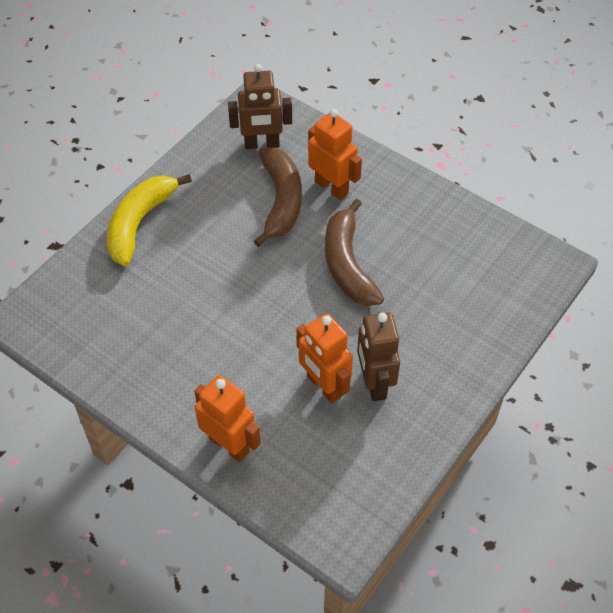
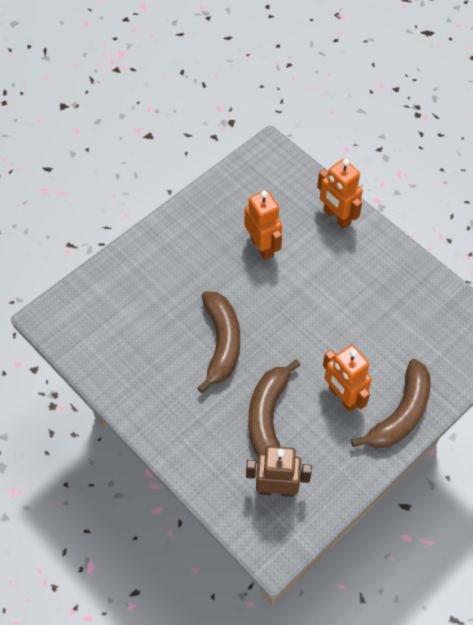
camera: 170 degrees left, 5 degrees up
yellow banana [107,174,192,266] -> brown banana [351,359,431,448]
orange robot [308,109,362,200] -> orange robot moved to [323,345,372,412]
brown robot [357,312,400,401] -> none

